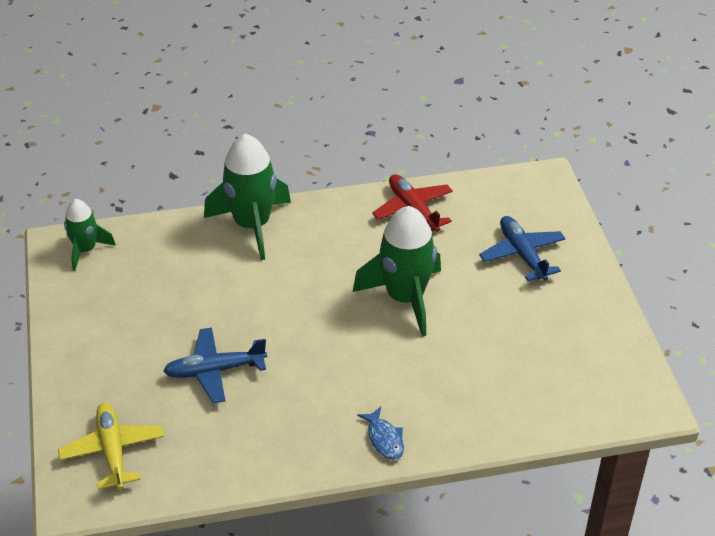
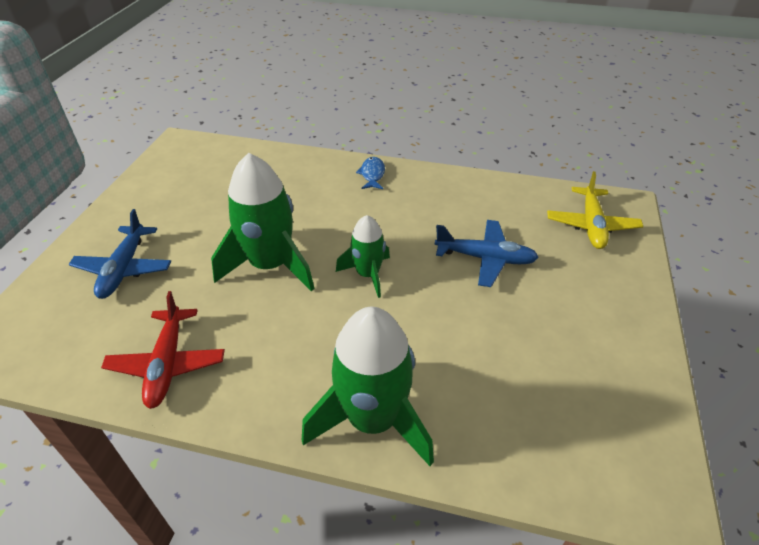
camera: 155 degrees left, 0 degrees up
green rocket [64,199,116,271] -> green rocket moved to [336,215,390,298]

